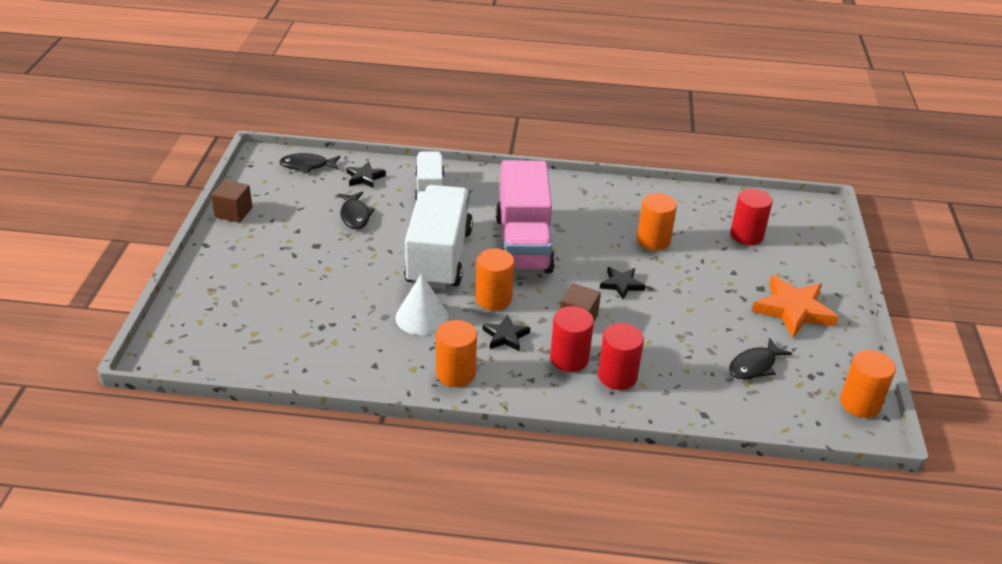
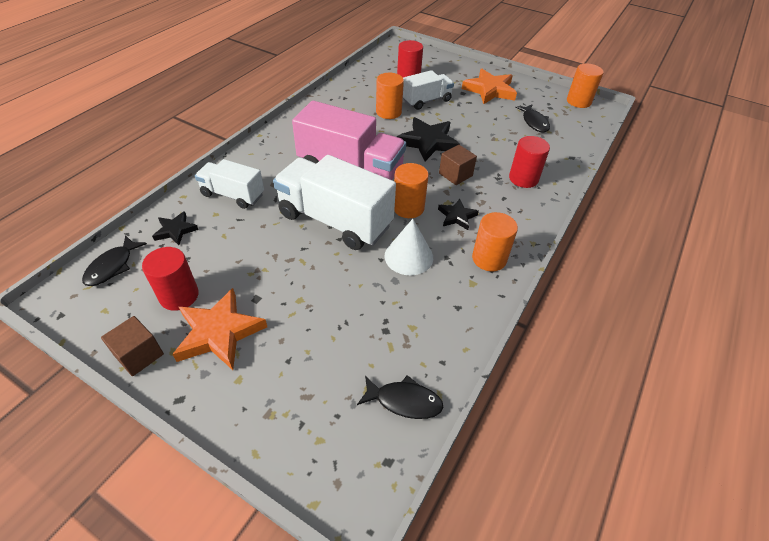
camera: 65 degrees left, 10 degrees up
black fish [339,192,375,229] -> black fish moved to [357,375,443,419]
red cylinder [550,306,594,372] -> red cylinder moved to [142,247,199,311]
black star [600,267,646,300] -> black star [397,117,460,161], size x1.79
none -> orange star [172,288,267,370]
none -> white truck [403,70,454,110]

